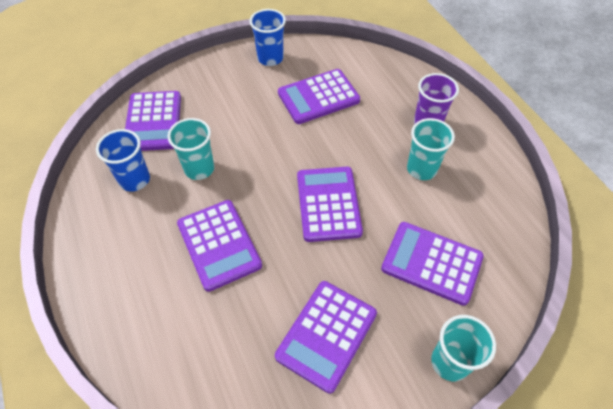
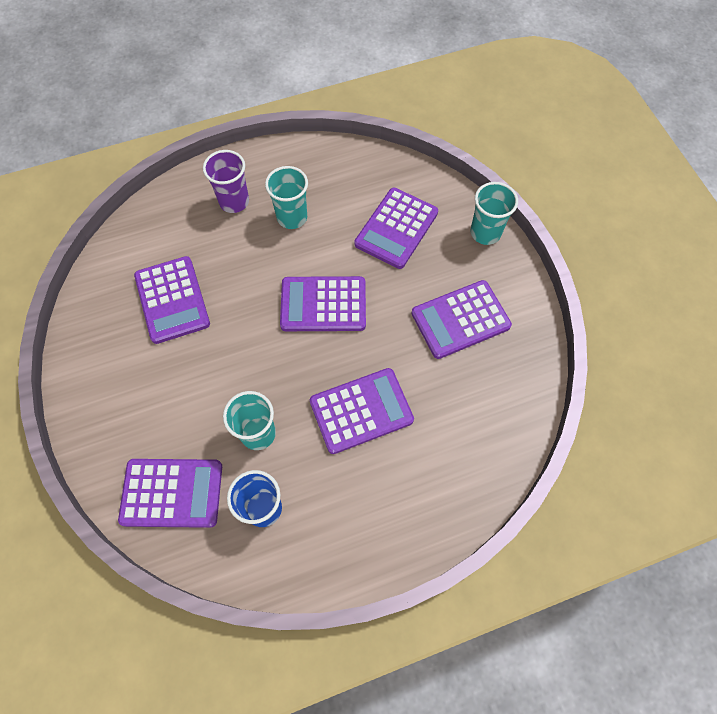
camera: 85 degrees left, 10 degrees up
blue cup [250,9,286,66] -> none
purple calculator [275,281,377,393] -> purple calculator turned 120 degrees clockwise [411,280,512,359]

